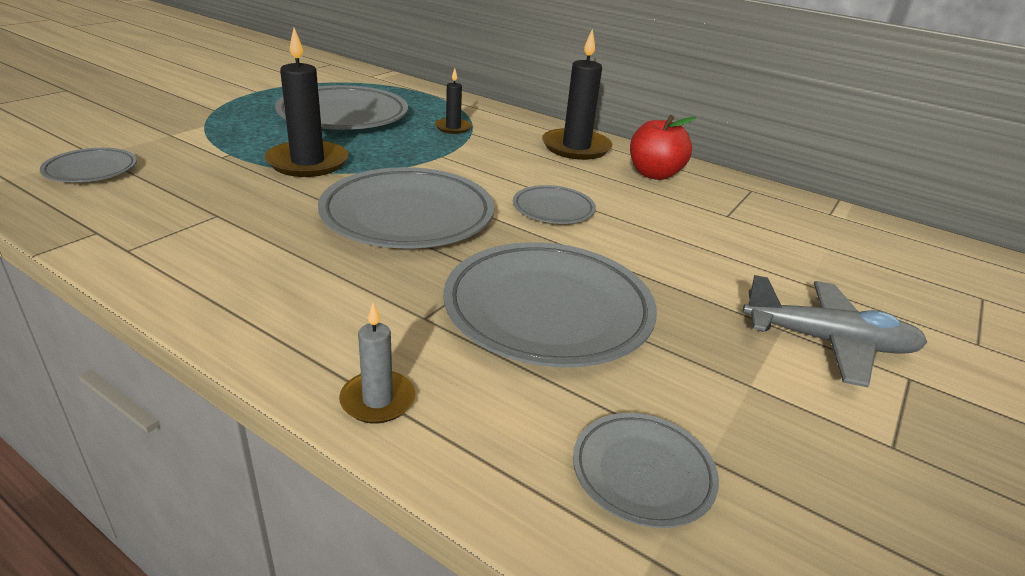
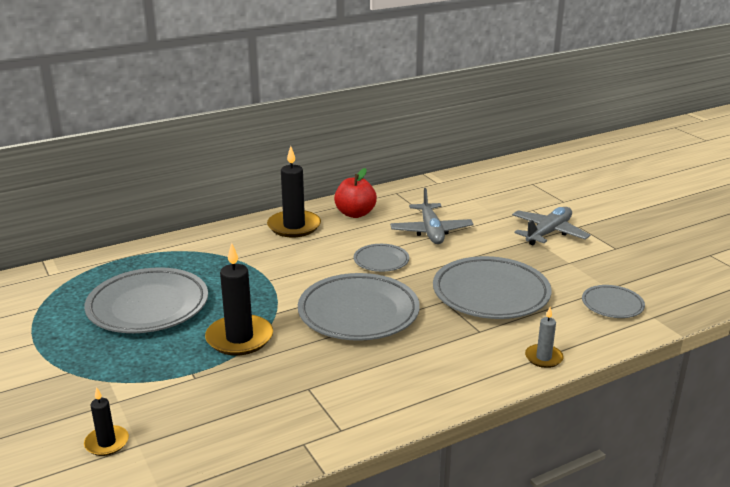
camera: 60 degrees left, 5 degrees down
grey plate [40,148,137,182] -> none
black candle [435,68,472,134] -> black candle moved to [84,387,129,456]
none -> grey plane [390,188,474,244]

